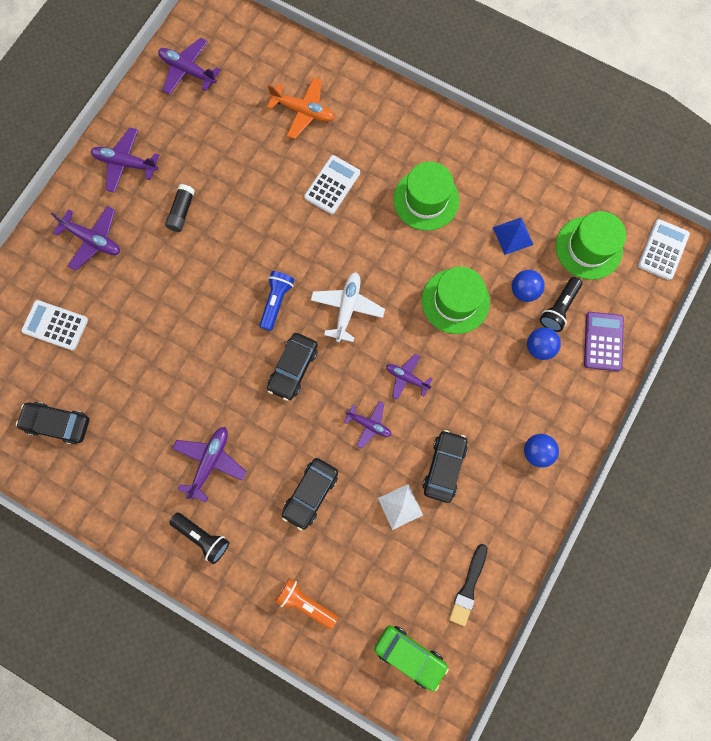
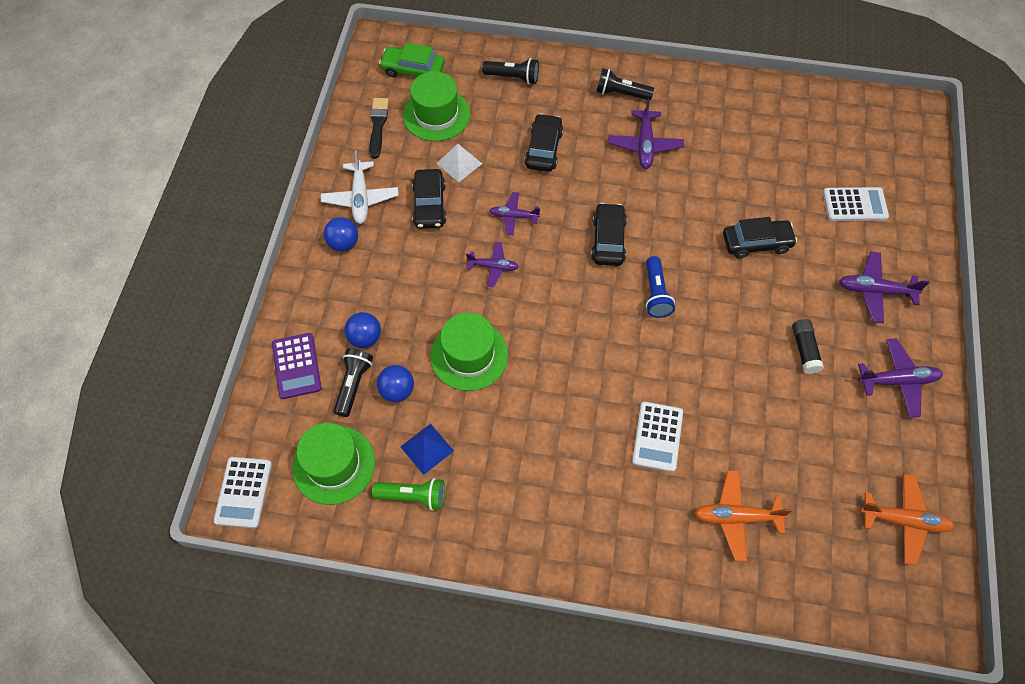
camera: 160 degrees right, 15 degrees down
black car [16,402,89,445] -> black car moved to [723,217,797,259]
purple plane [158,38,221,95] -> orange plane [860,474,955,566]
orange flashlight [275,578,338,629] -> black flashlight [482,58,539,85]
white plane [311,272,385,342] -> white plane moved to [321,150,399,224]
green hat [393,161,459,231] -> green hat moved to [403,71,470,141]
none -> green flashlight [372,478,445,511]

